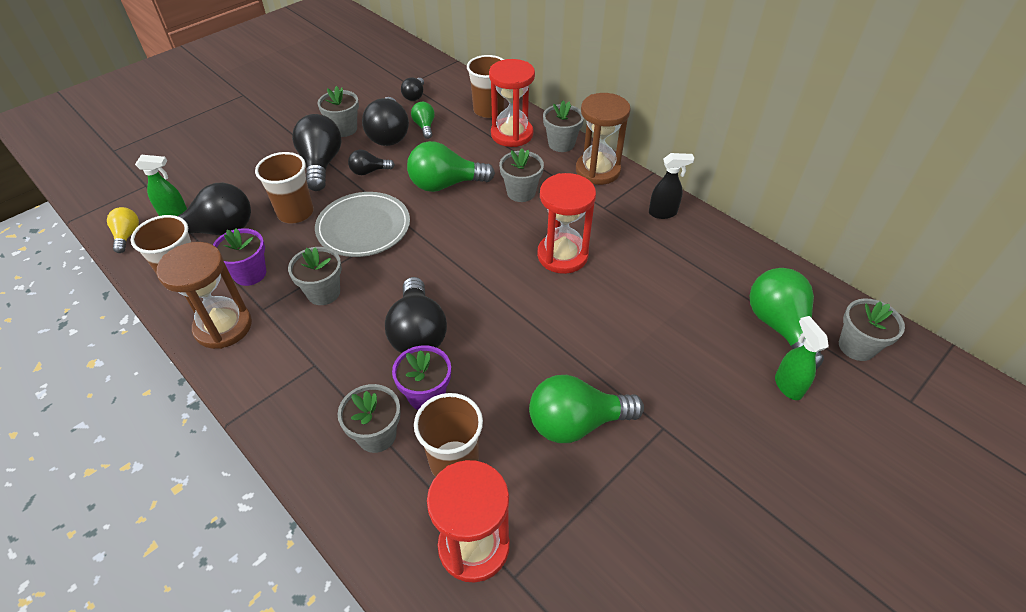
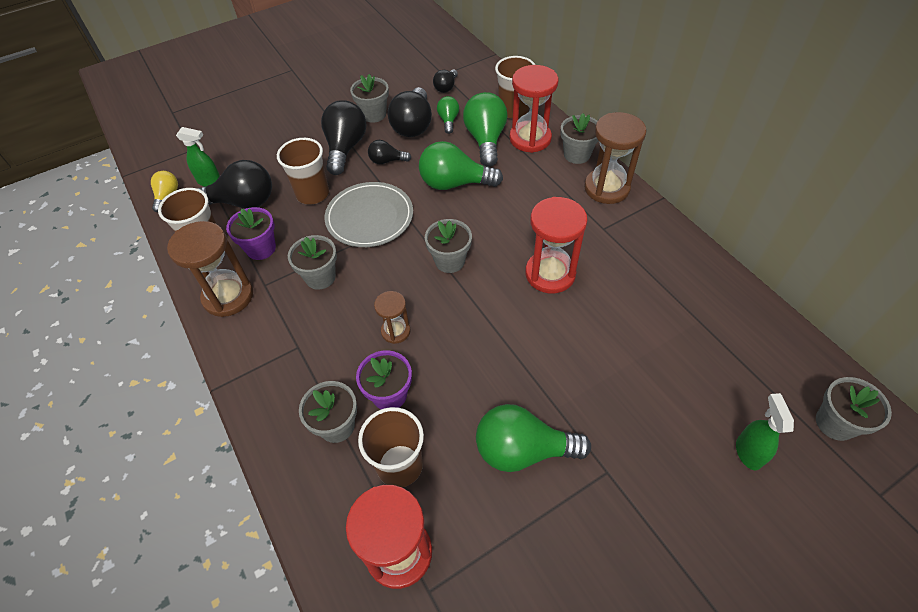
camera: 15 degrees right, 5 degrees up
black light bulb [385,277,447,353] -> brown hourglass [374,291,410,344]
grey flower pot [499,148,544,202] -> grey flower pot moved to [425,219,472,273]
black spray bottle [649,153,695,219] -> none
green light bulb [750,268,824,369] -> green light bulb moved to [463,92,507,167]

